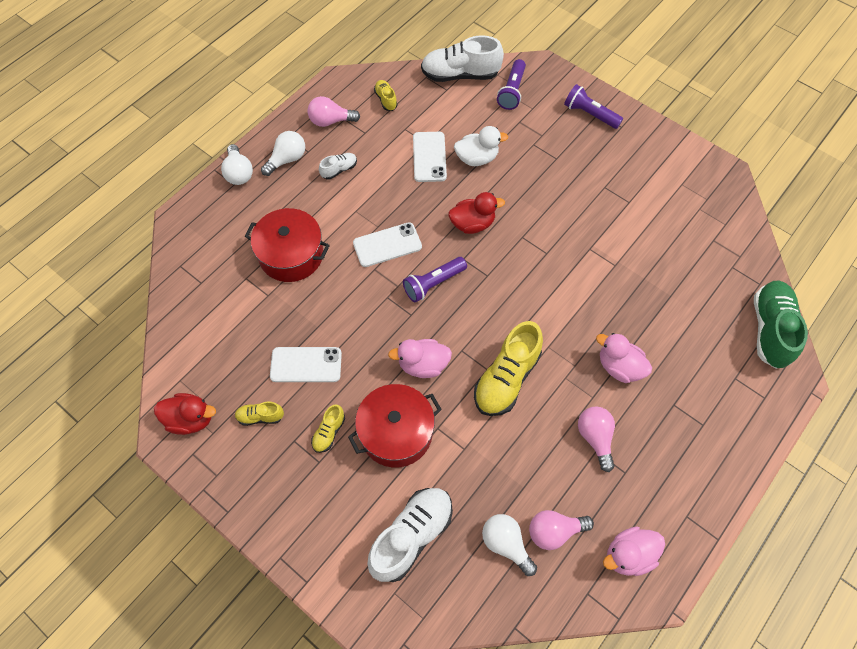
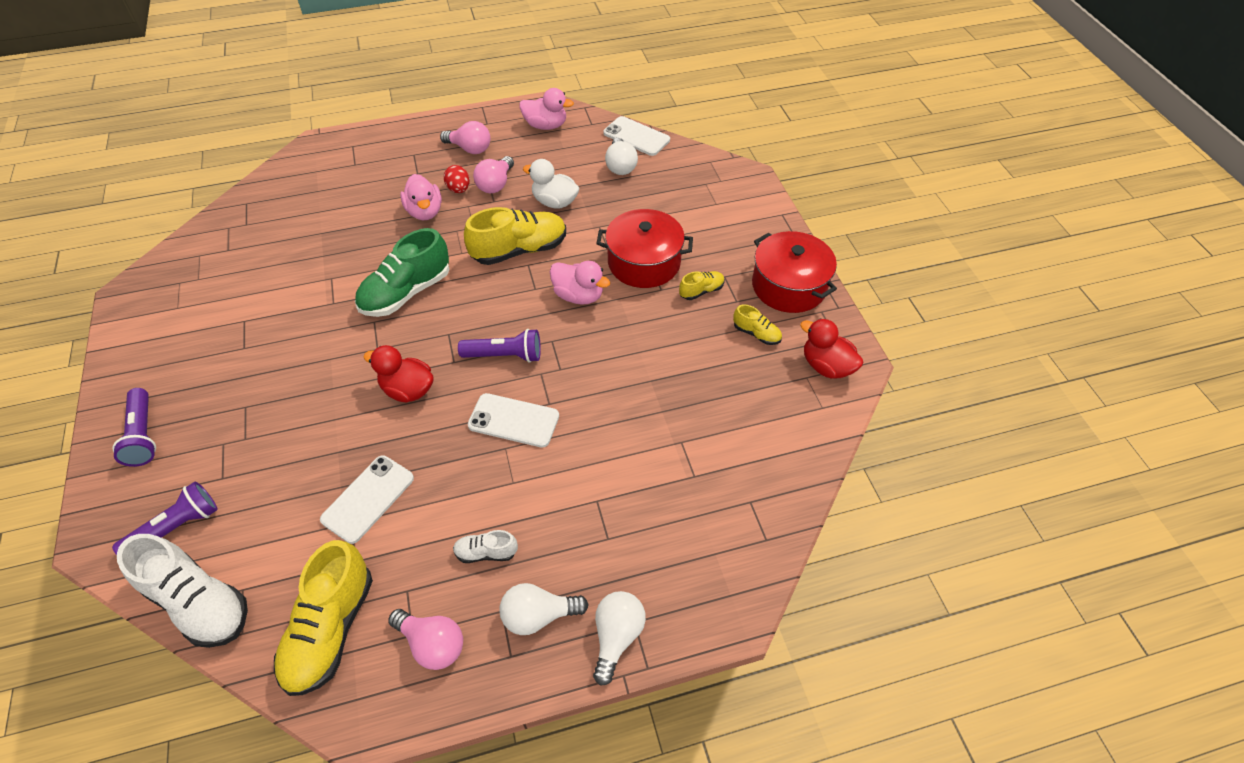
camera: 145 degrees left, 10 degrees down
red pot [245,208,330,282] -> red pot moved to [752,231,837,313]
white phone [270,347,342,382] -> white phone moved to [603,116,670,156]
white shoe [367,488,453,582] -> none
yellow shoe [374,80,398,111] -> yellow shoe [274,540,373,696], size x2.07
white duck [454,126,508,166] -> white duck moved to [523,159,580,209]
pink light bulb [529,510,594,550] -> pink light bulb moved to [440,121,490,154]
green shoe [754,280,808,369] -> green shoe moved to [355,228,450,317]
none -> red egg [444,165,470,193]

